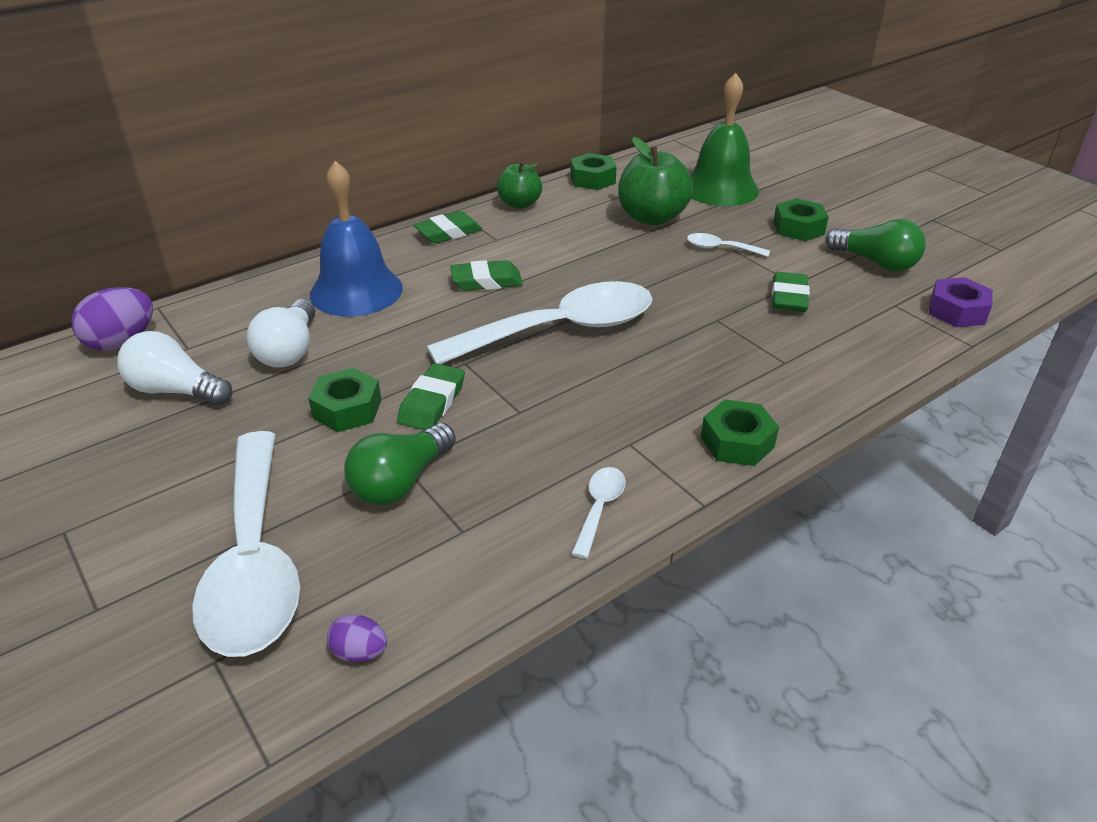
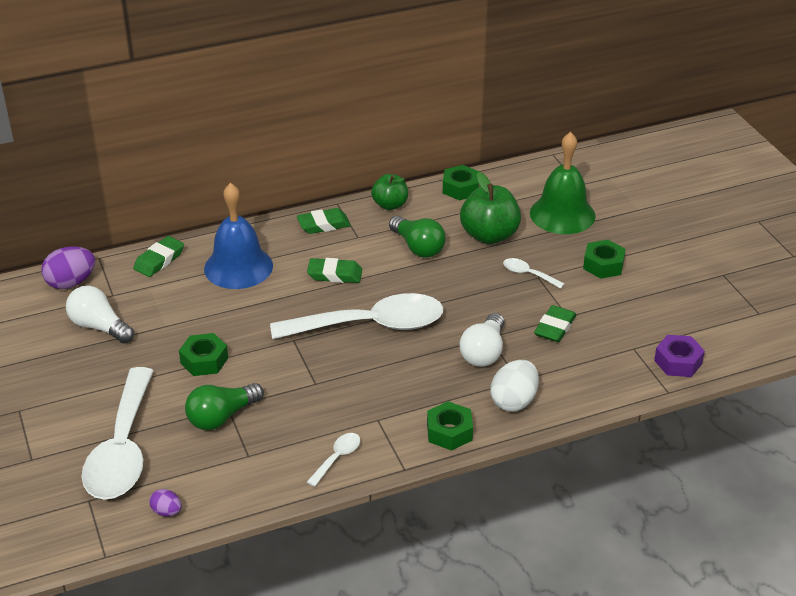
camera: 15 degrees right, 0 degrees up
white light bulb [247,299,315,368] -> white light bulb moved to [460,313,504,367]
green eraser [397,363,465,430] -> green eraser moved to [133,236,184,277]
green light bulb [825,219,926,272] -> green light bulb moved to [389,216,446,258]
none -> white egg [491,360,539,412]

